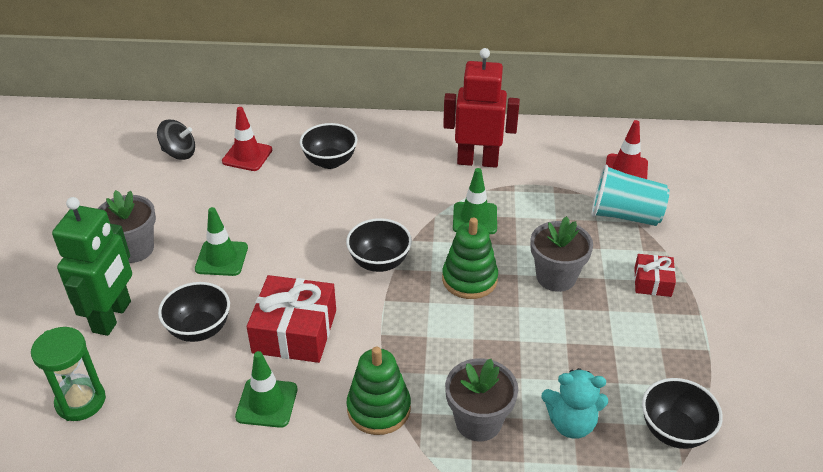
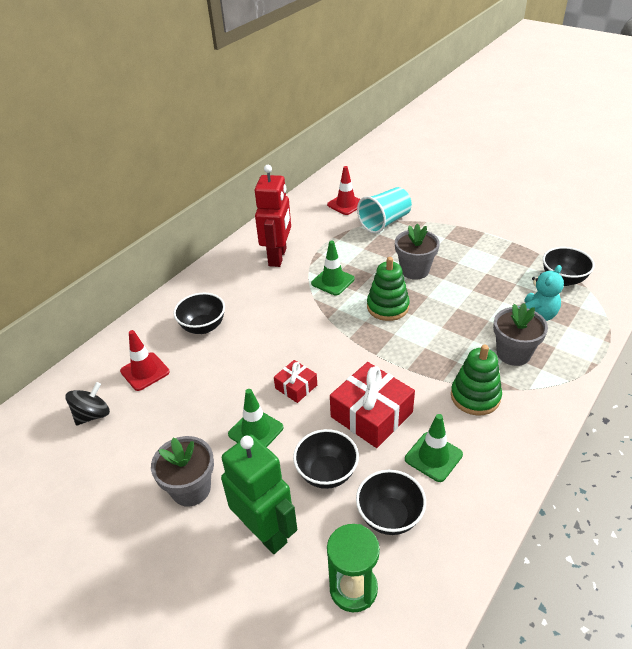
camera: 55 degrees left, 0 degrees up
black bowl [346,218,412,272] -> black bowl moved to [356,470,426,535]
red robot [443,48,520,168] -> red robot turned 150 degrees clockwise [255,165,291,267]
red gift [634,254,676,297] -> red gift moved to [274,360,317,403]

